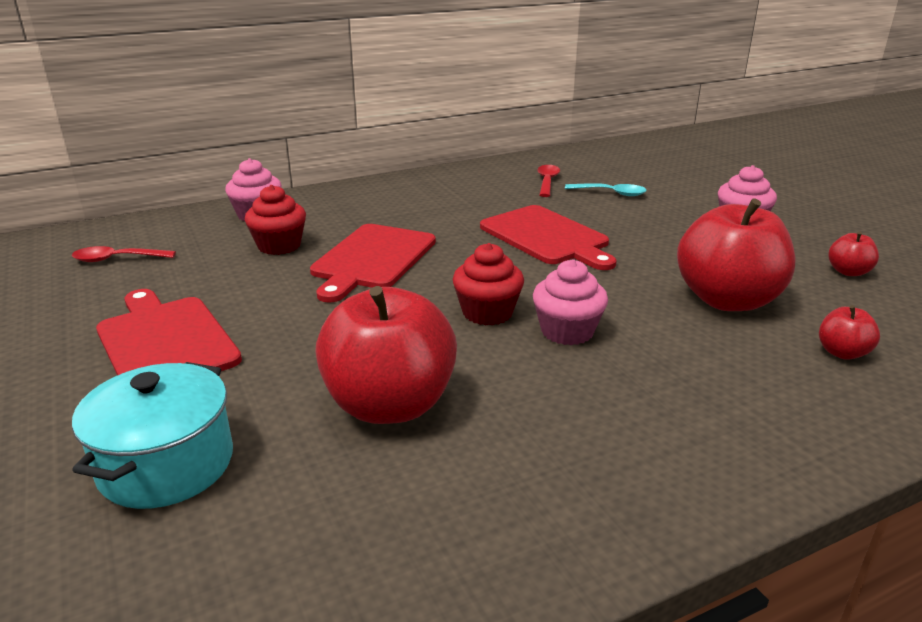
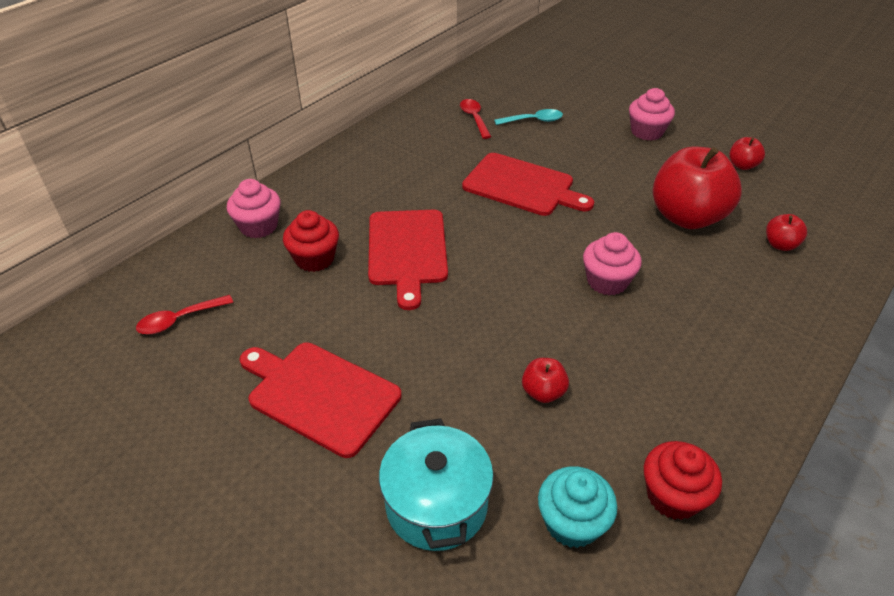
camera: 25 degrees left, 15 degrees up
red apple [315,286,457,424] -> red apple [522,358,569,403], size x0.44
red cupcake [453,243,524,325] -> red cupcake moved to [644,441,722,520]
none -> turquoise cupcake [538,466,617,548]

